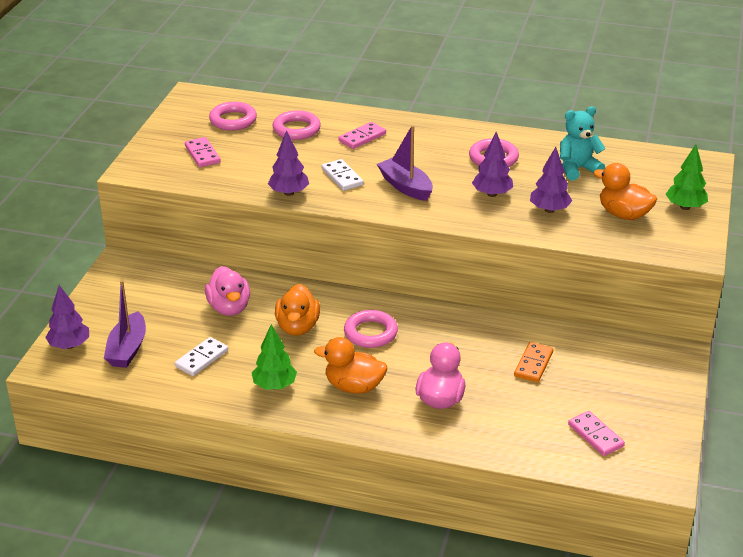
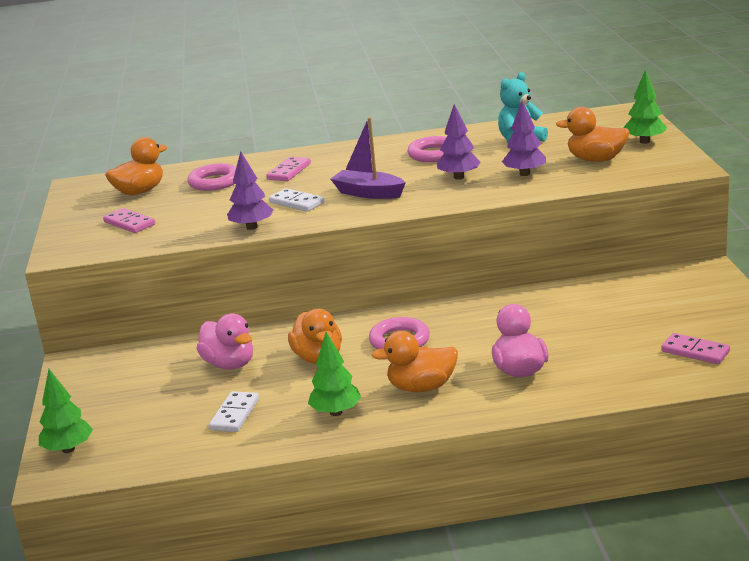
camera: 20 degrees left, 10 degrees down
purple tree [45,285,89,349] -> green tree [39,369,93,453]
purple boat [104,280,146,368] -> none
pink ring [209,102,257,131] -> orange duck [105,137,167,195]
orange domino [514,342,554,382] -> none

